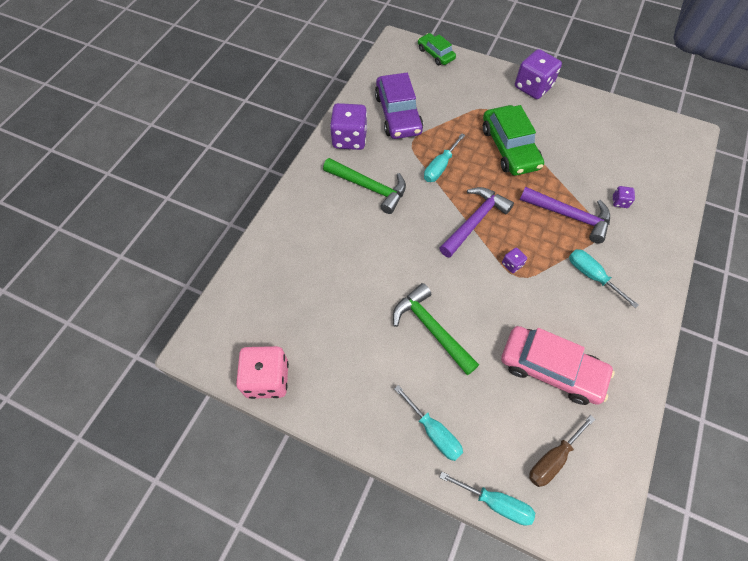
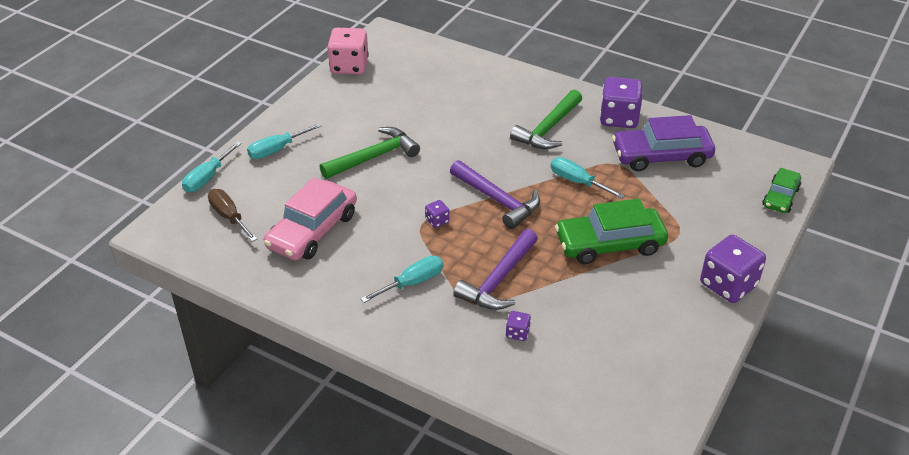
camera: 95 degrees right, 20 degrees down
green car [418,33,456,65] -> green car turned 150 degrees clockwise [762,168,801,213]

